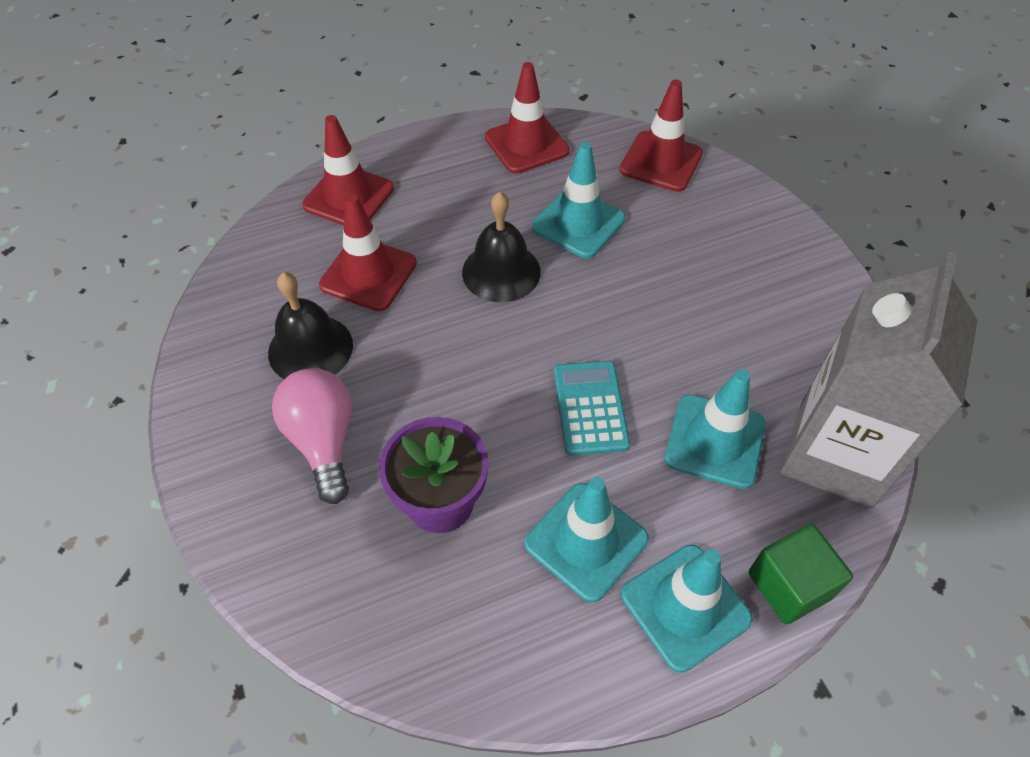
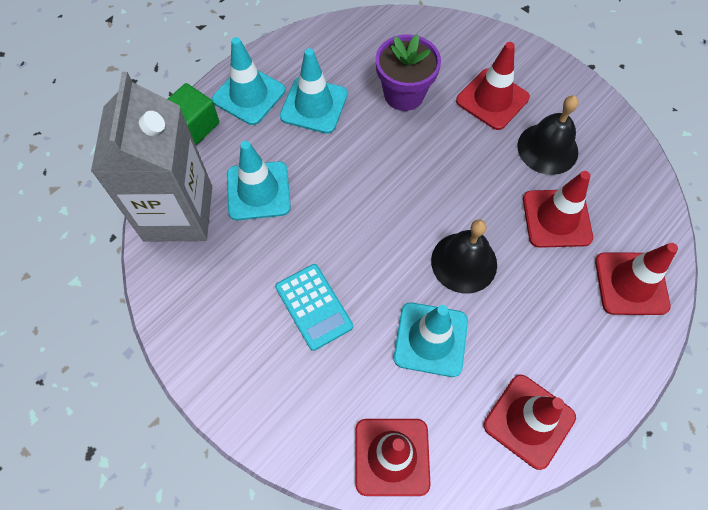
camera: 155 degrees right, 10 degrees up
pink light bulb [272,368,352,504] -> red traffic cone [456,42,530,130]
turquoise calculator [554,361,630,456] -> turquoise calculator moved to [275,264,353,351]

